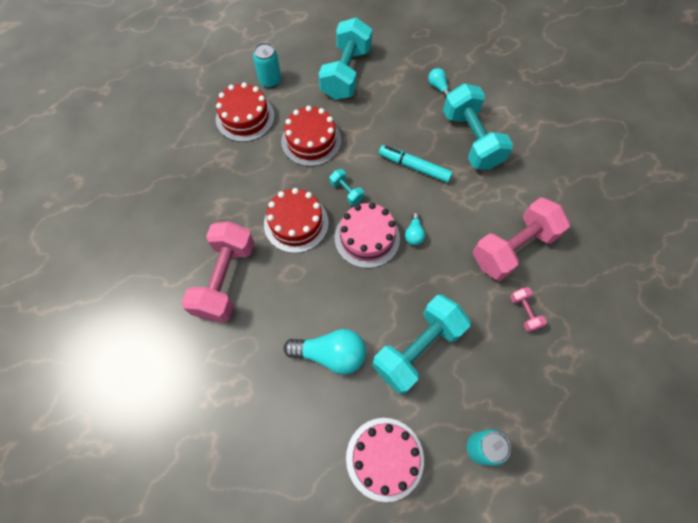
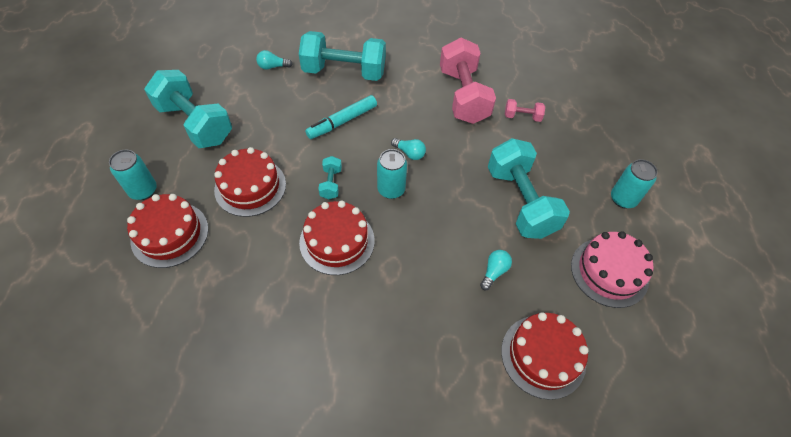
camera: 65 degrees left, 10 degrees down
pink dumbbell [182,222,254,322] -> none
turquoise light bulb [284,329,366,375] -> turquoise light bulb [480,250,512,290], size x0.51
turquoise dumbbell [330,169,364,205] -> turquoise dumbbell turned 75 degrees counterclockwise [318,156,342,199]
pink cake [335,203,400,268] -> turquoise can [377,149,407,199]
none -> red cake [501,312,589,400]

